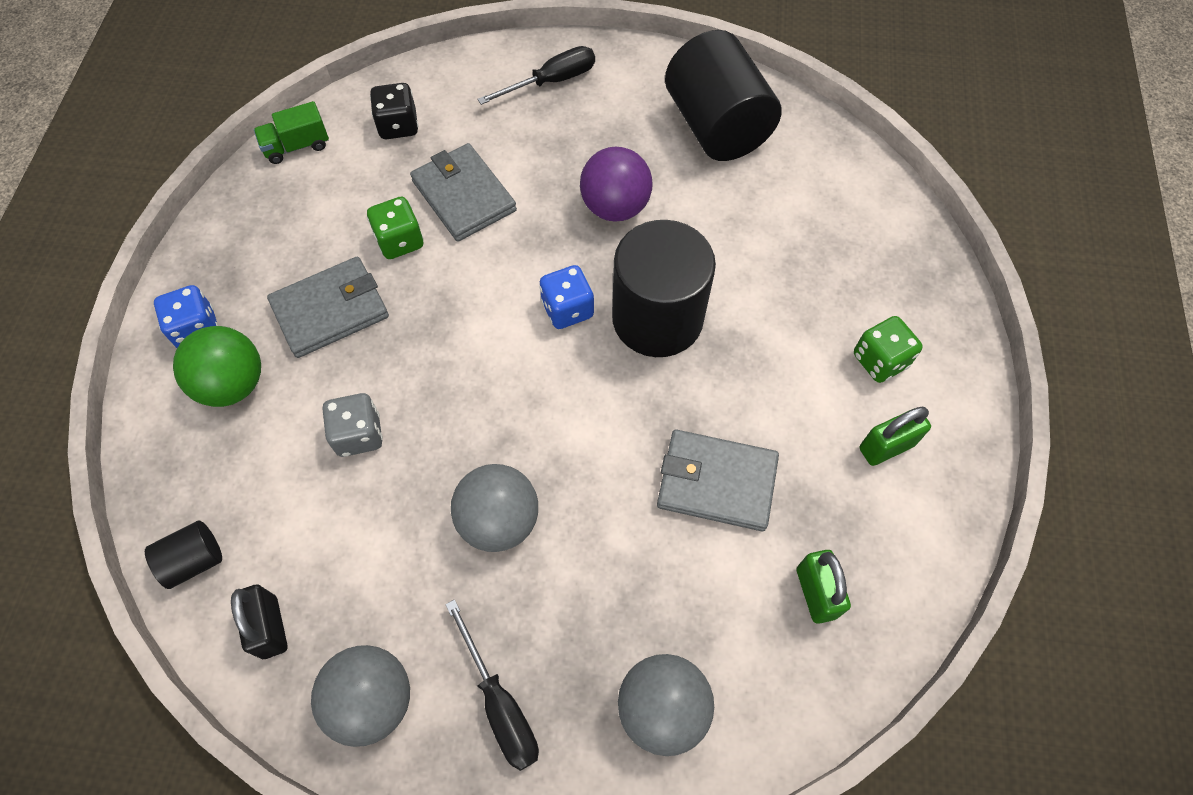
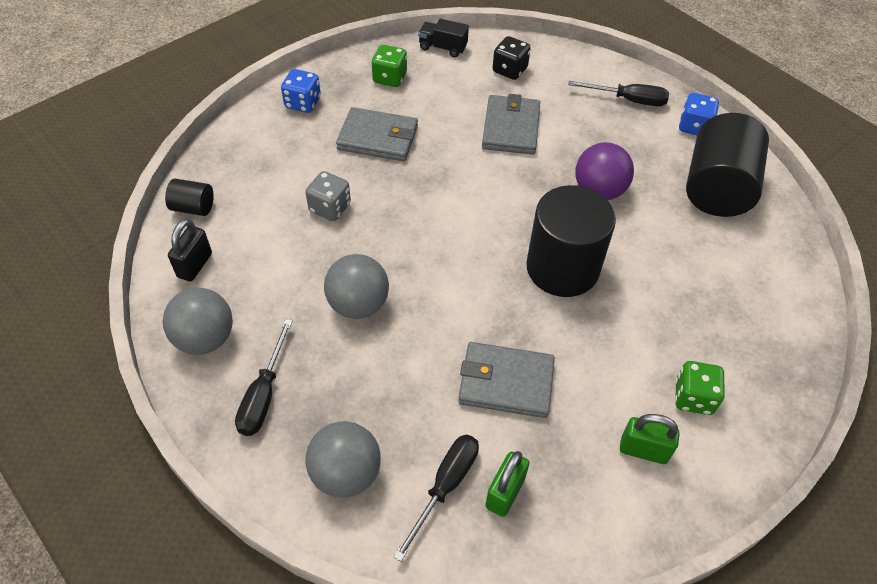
camera: 40 degrees right, 10 degrees down
green ball [173,326,261,407] -> none
green truck [254,101,329,164] -> black truck [418,19,469,57]
green dice [367,197,423,259] -> green dice moved to [371,45,407,87]
blue dice [539,265,594,329] -> blue dice moved to [679,93,719,135]
grey wallet [657,430,779,531] -> grey wallet turned 45 degrees counterclockwise [458,342,555,418]
none -> black screwdriver [393,435,479,562]

